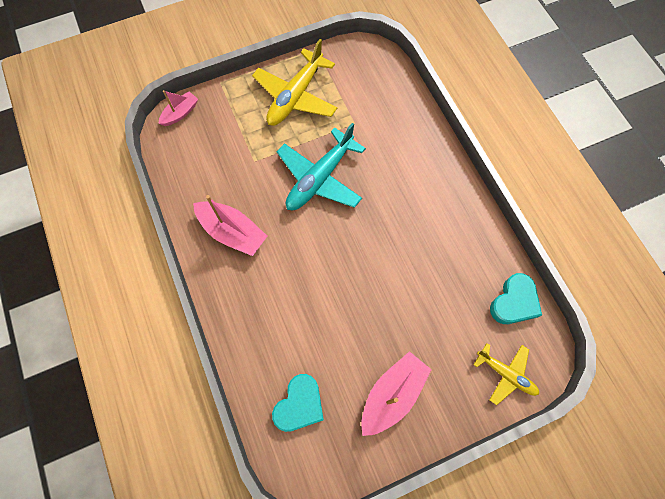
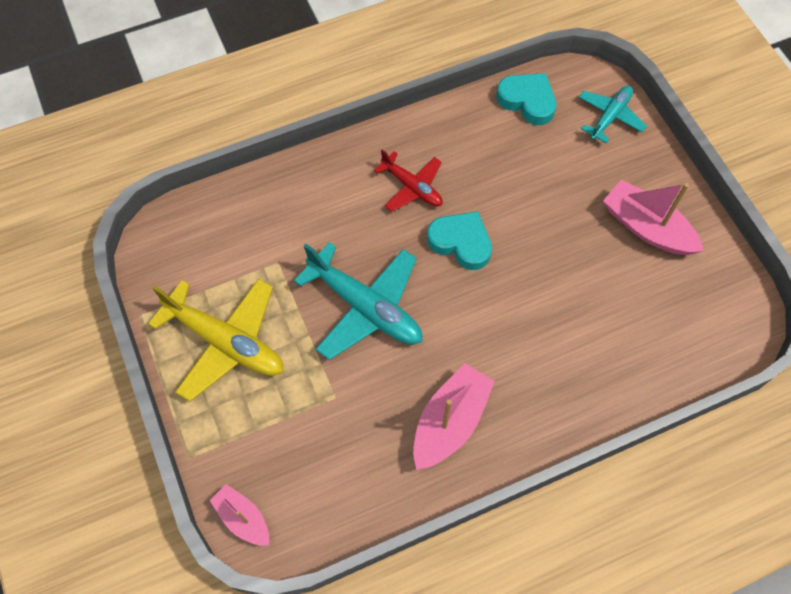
camera: 90 degrees left, 5 degrees down
turquoise heart [272,374,324,432] -> turquoise heart moved to [427,211,492,270]
yellow plane [473,343,539,405] -> turquoise plane [579,86,647,144]
none -> red plane [374,149,443,212]

